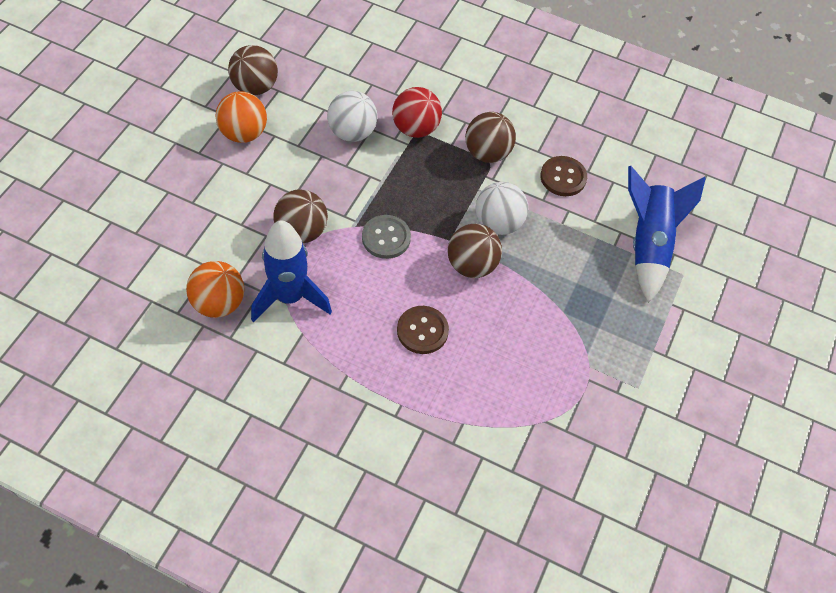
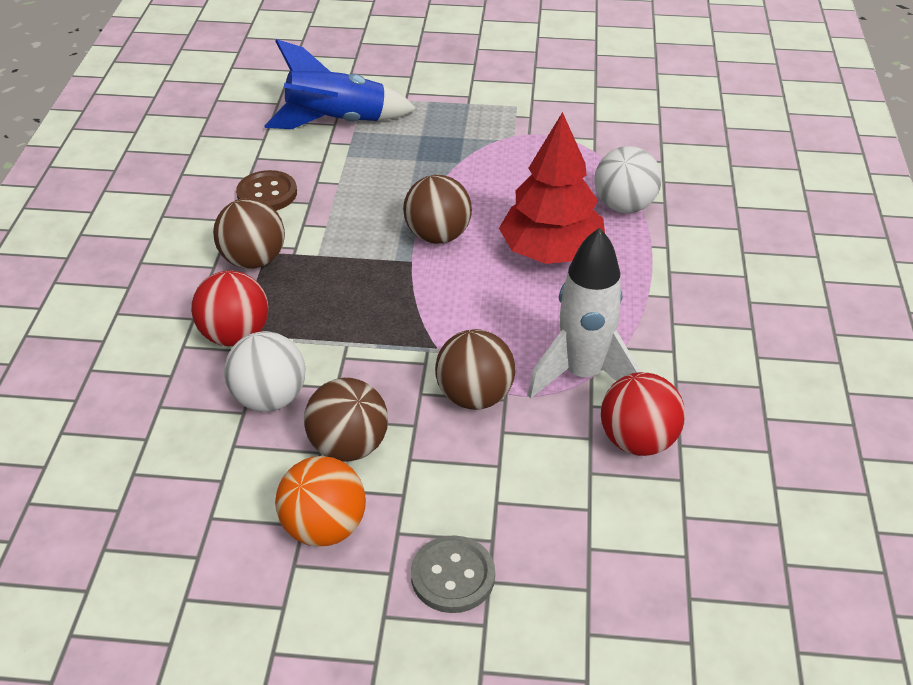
camera: 105 degrees left, 15 degrees down
orange ball [186,261,244,318] -> red ball [601,372,685,456]
brown ball [228,45,278,95] -> brown ball moved to [304,378,388,462]
blue rocket [251,220,332,322] -> white rocket [528,227,641,399]
grey button [362,215,411,259] -> grey button moved to [411,535,495,613]
brown button [397,306,449,354] -> red tree [499,112,605,264]
white ball [475,182,528,235] -> white ball moved to [595,146,662,213]

